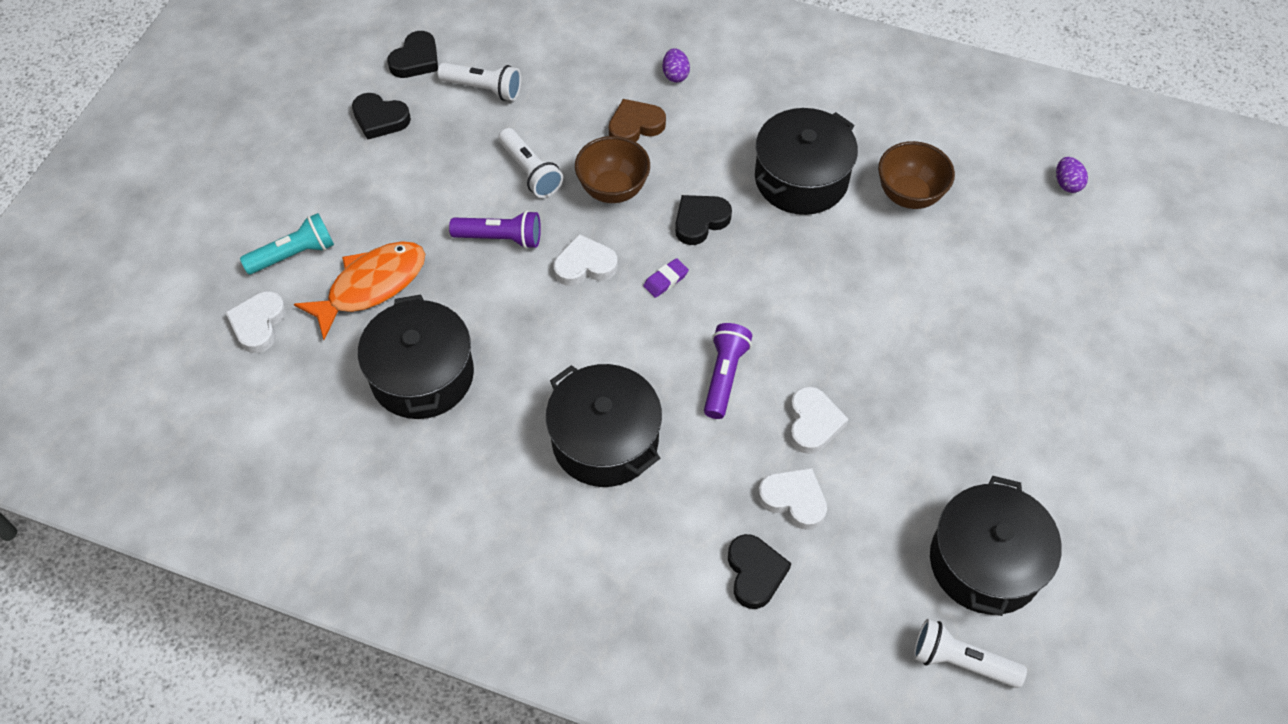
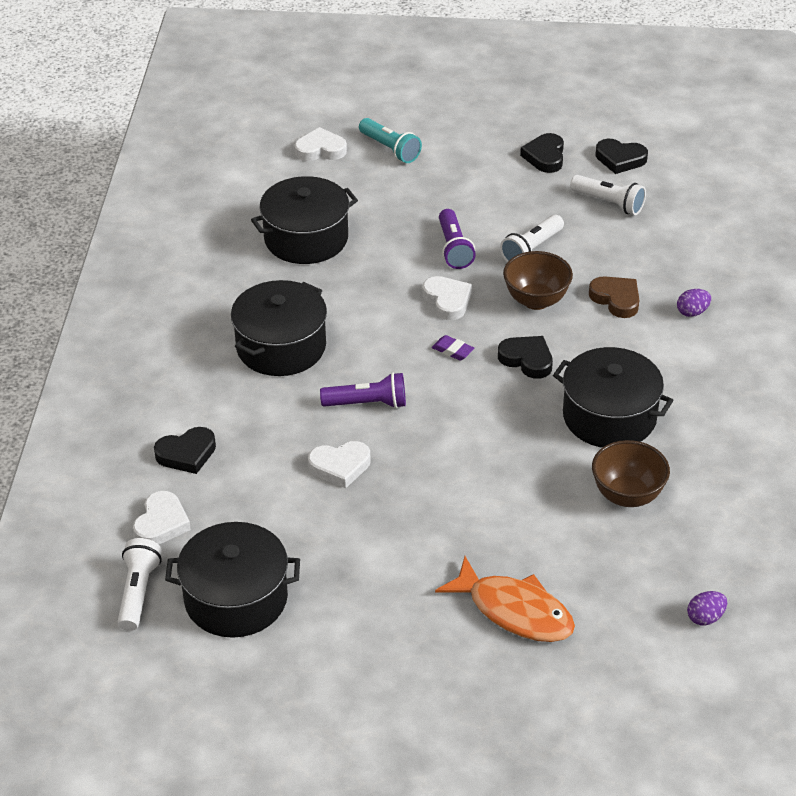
camera: 75 degrees right, 15 degrees down
orange fish [294,241,425,340] -> orange fish moved to [435,556,575,642]
white flashlight [437,62,521,101] -> white flashlight turned 60 degrees counterclockwise [570,175,646,215]
white heart [758,468,827,530] -> white heart moved to [133,491,191,545]

